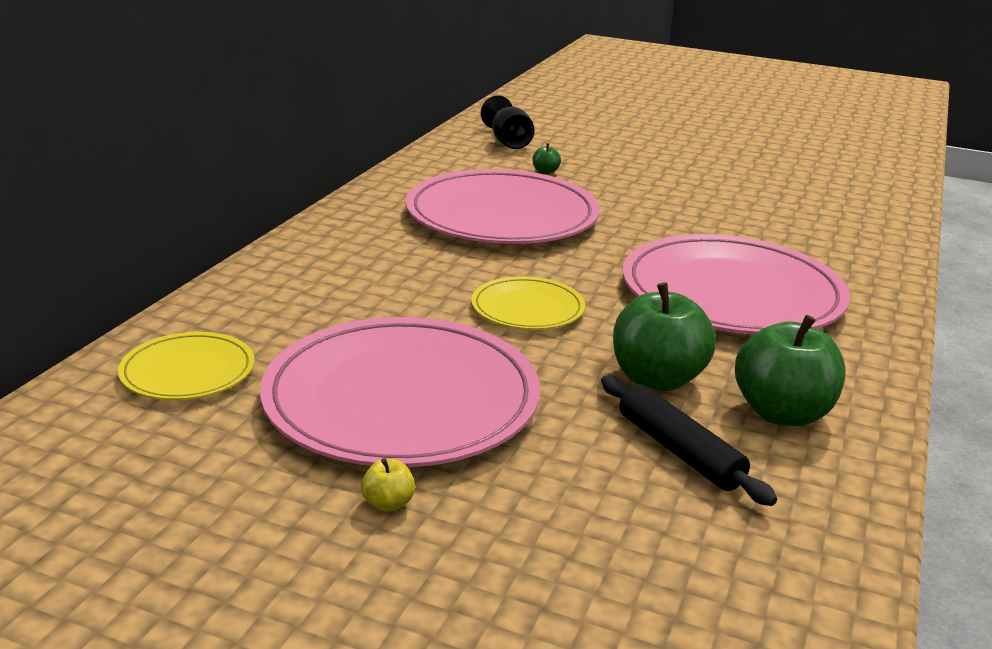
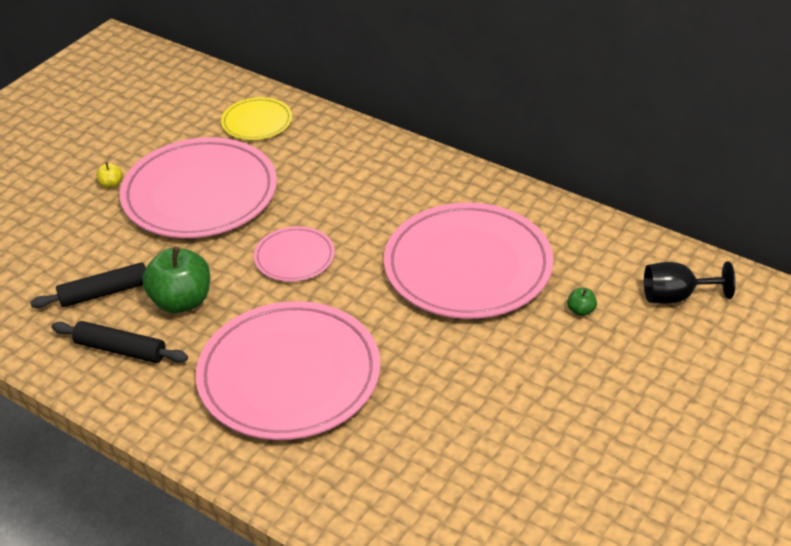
camera: 105 degrees right, 15 degrees up
yellow plate [471,276,585,330] -> pink plate [254,226,335,282]
green apple [735,315,846,426] -> black rolling pin [51,321,188,363]

